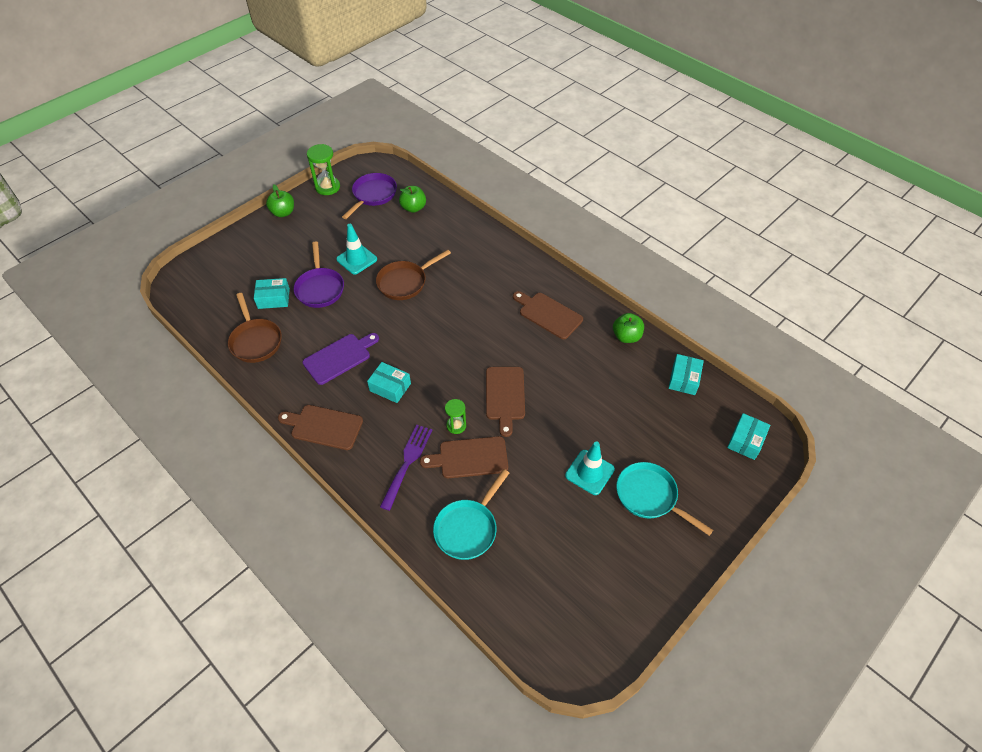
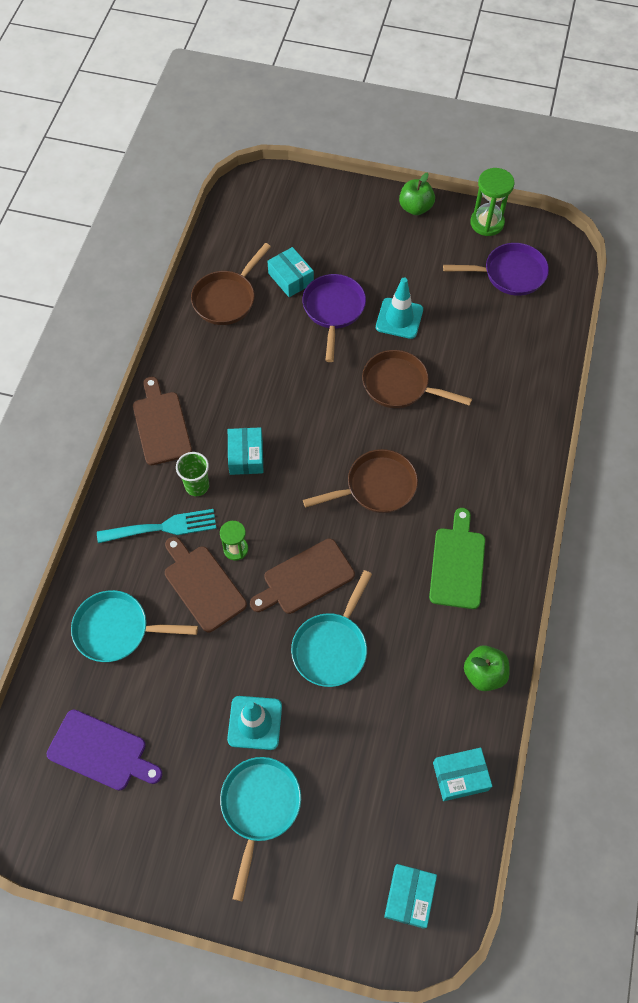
camera: 60 degrees right, 10 degrees up
purple pan [294,241,344,308] -> purple pan turned 135 degrees clockwise [302,274,366,362]
purple cutting board [302,333,379,385] -> purple cutting board moved to [47,710,162,791]
purple fork [380,424,432,511] -> turquoise fork [97,509,216,543]
green apple [399,186,426,213] -> none
brown cutting board [513,291,583,339] -> green cutting board [429,508,485,609]
turquoise box [727,413,770,460] -> turquoise box turned 75 degrees counterclockwise [384,864,437,929]
none -> green cup [176,452,209,496]
none -> turquoise pan [291,570,372,687]
none -> brown pan [303,449,418,513]

